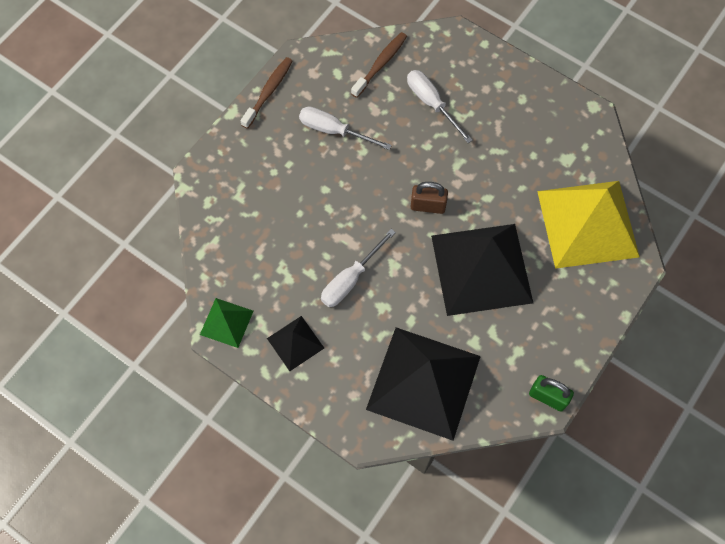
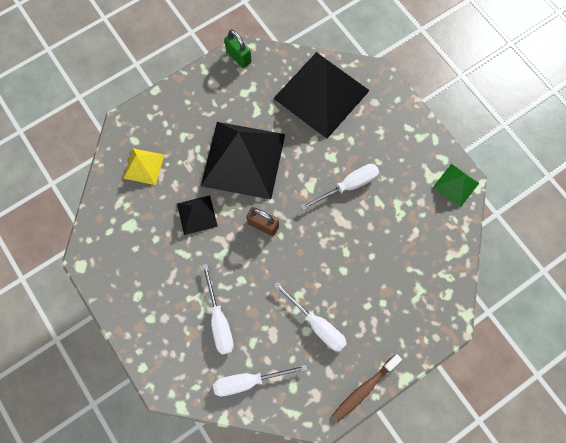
camera: 160 degrees left, 5 degrees up
black pyramid [267,316,324,371] -> black pyramid moved to [177,195,218,235]
brown toothbrush [351,32,407,98] -> white screwdriver [213,364,308,396]
yellow pyramid [537,181,640,269] -> yellow pyramid [123,148,164,185], size x0.47

